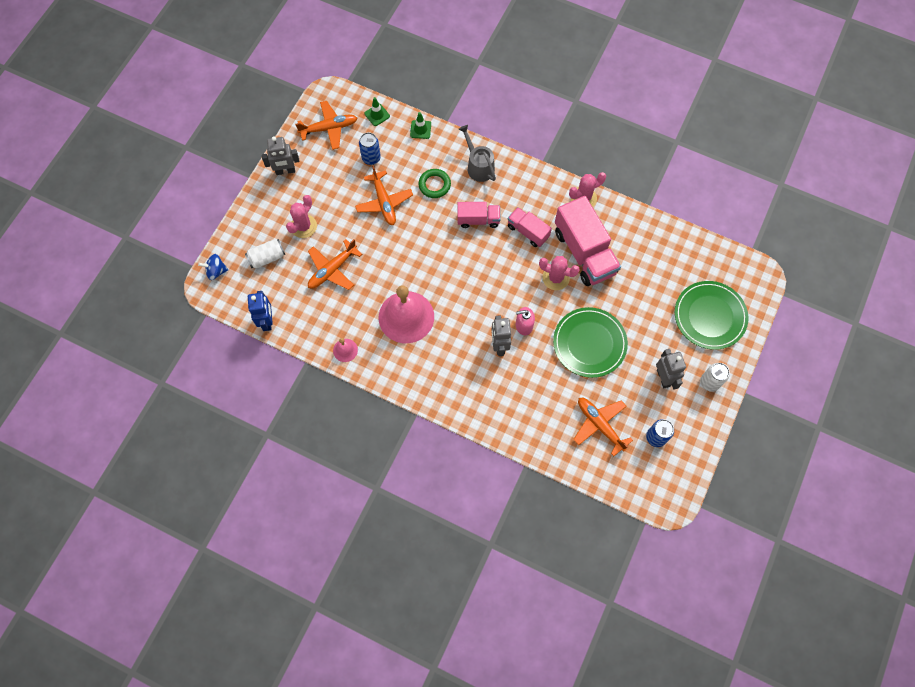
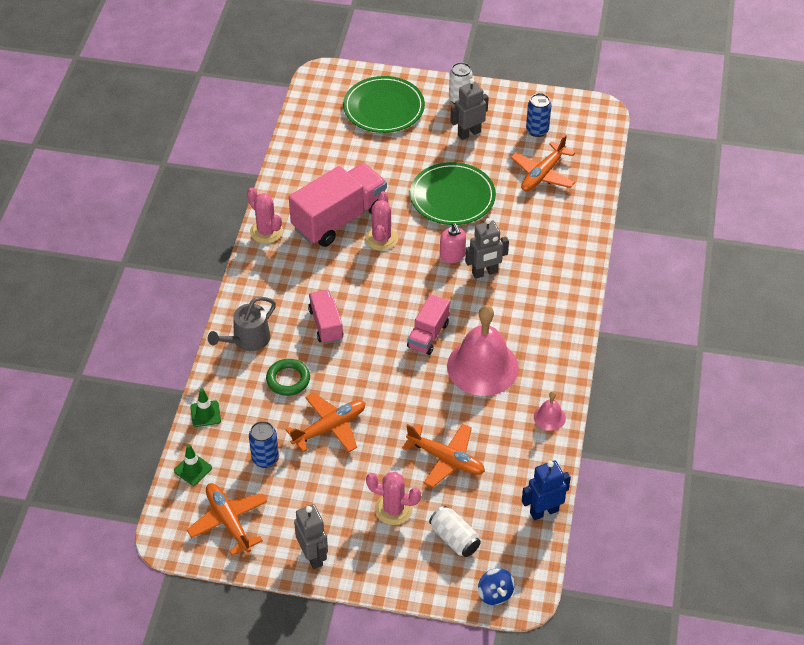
camera: 105 degrees left, 20 degrees down
pink truck [508,207,552,247] -> pink truck moved to [407,294,450,355]

